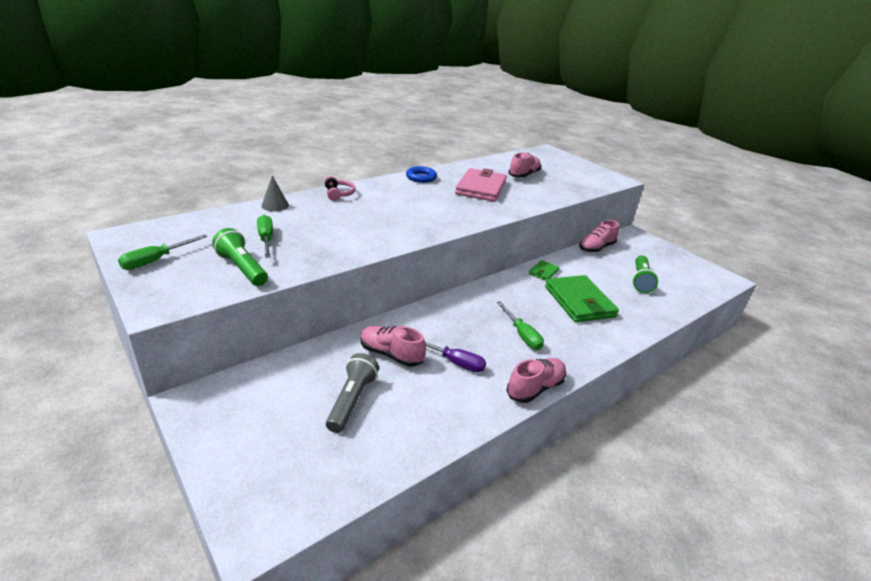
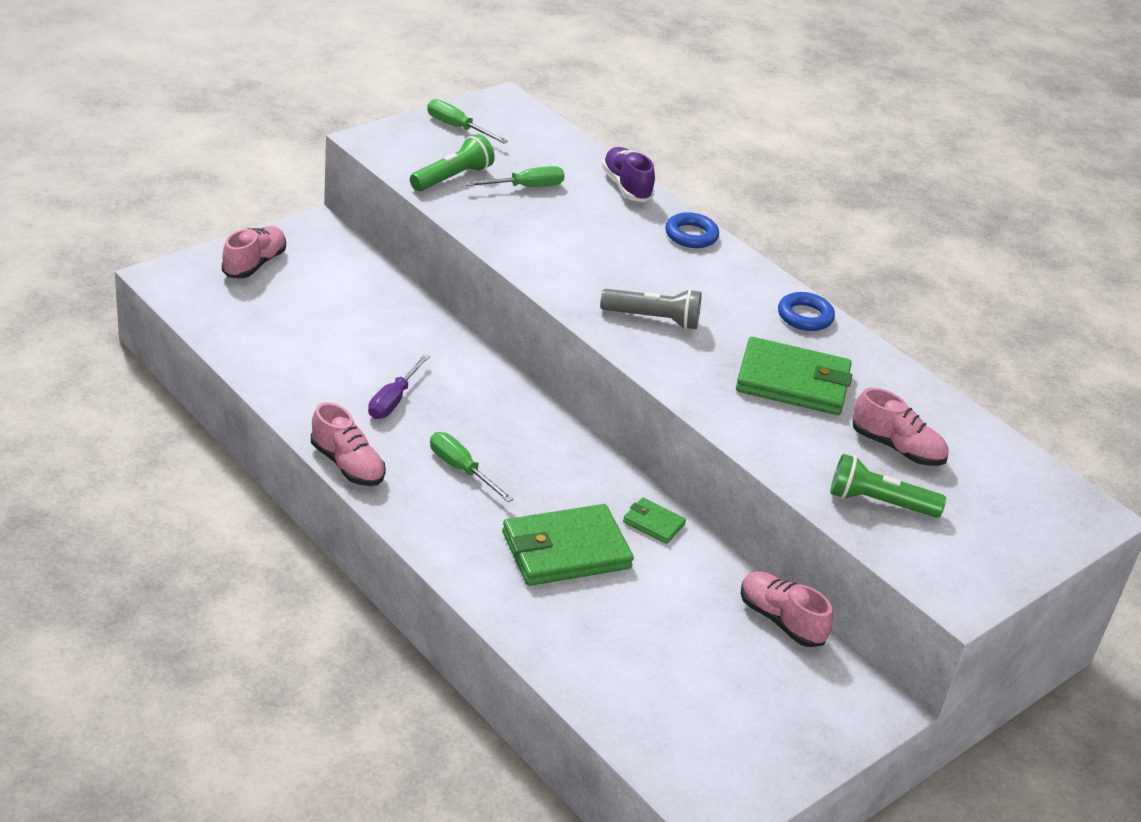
camera: 85 degrees right, 5 degrees up
grey cone [261,175,289,211] -> purple shoe [602,147,655,202]
pink headphones [324,176,356,201] -> blue ring [665,212,719,248]
grey flashlight [326,353,379,433] -> grey flashlight moved to [600,289,701,330]
pink shoe [360,326,426,367] -> pink shoe moved to [222,226,286,278]
pink wallet [455,168,507,202] -> green wallet [736,337,852,415]
green screwdriver [497,301,544,350] -> green screwdriver turned 75 degrees clockwise [430,432,513,502]
green flashlight [632,255,658,293] -> green flashlight moved to [830,454,946,518]

